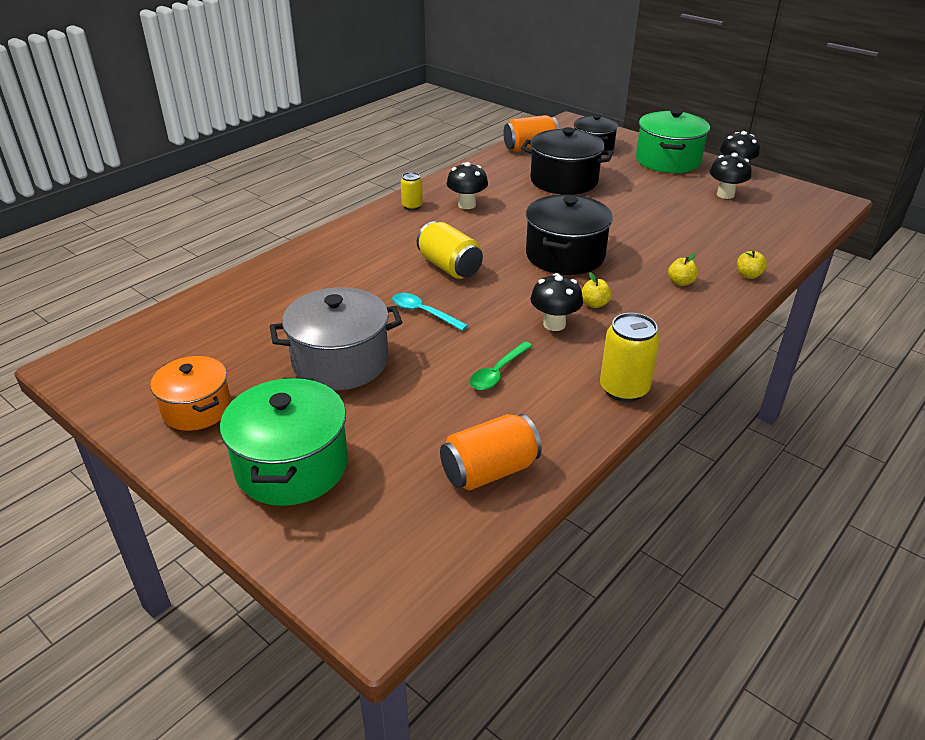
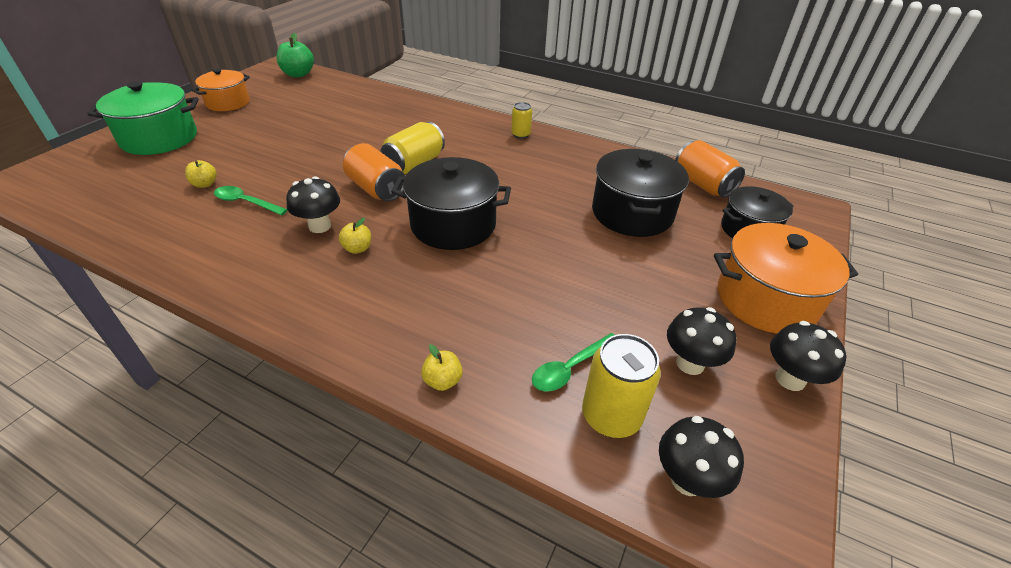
camera: 75 degrees right, 5 degrees up
grey pot [270,287,402,390] -> none
turquoise spoon [392,293,468,331] -> none
orange can [440,414,542,491] -> orange can moved to [343,143,405,201]
black mushroom [447,162,488,209] -> black mushroom moved to [659,416,744,498]
yellow can [600,313,660,402] -> yellow can moved to [582,334,661,438]
green pot [636,109,710,173] -> orange pot [714,223,858,334]
yellow apple [668,254,698,286] -> yellow apple moved to [185,160,217,188]
none -> green apple [277,33,314,77]
none -> green spoon [532,333,615,391]

